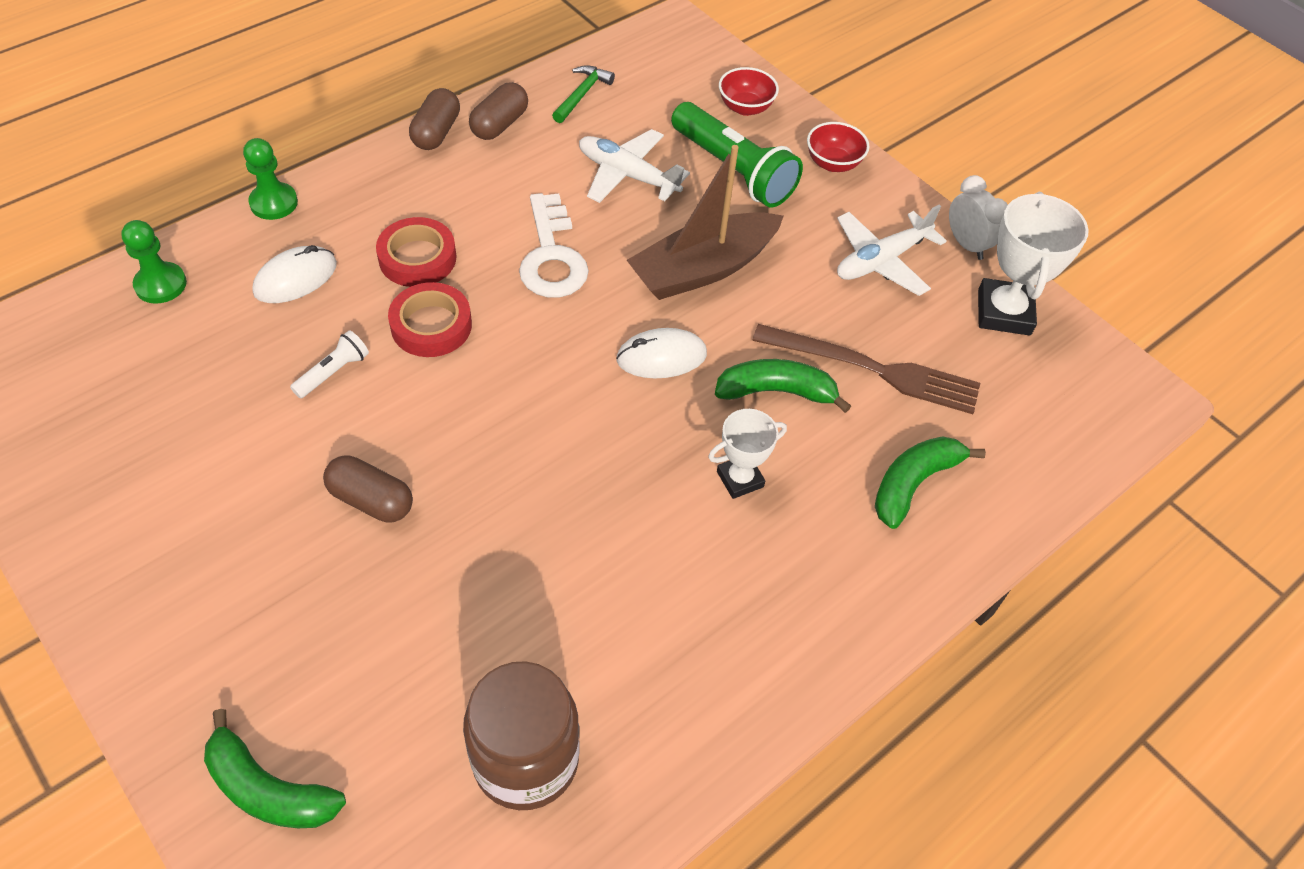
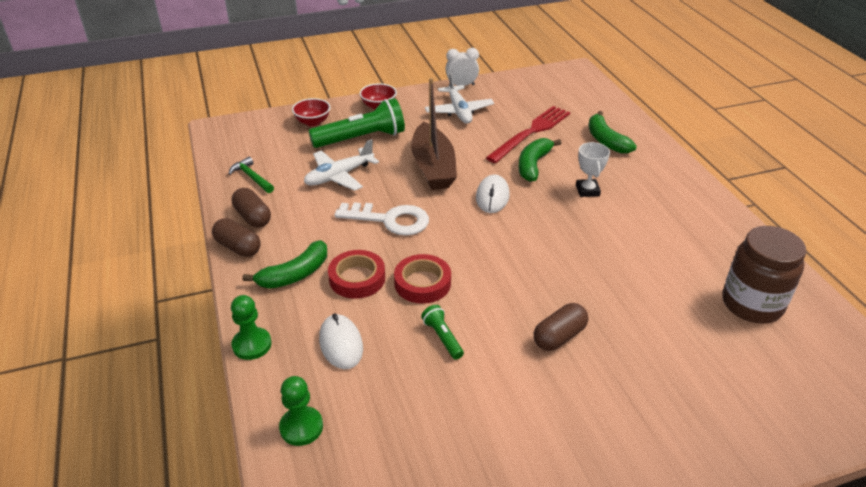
camera: 65 degrees left, 15 degrees down
green banana [204,709,346,828] -> green banana moved to [242,240,327,289]
white flashlight [290,330,369,399] -> green flashlight [421,305,464,360]
brown fork [752,324,980,414] -> red fork [486,106,570,163]
white trophy [978,192,1089,336] -> none

